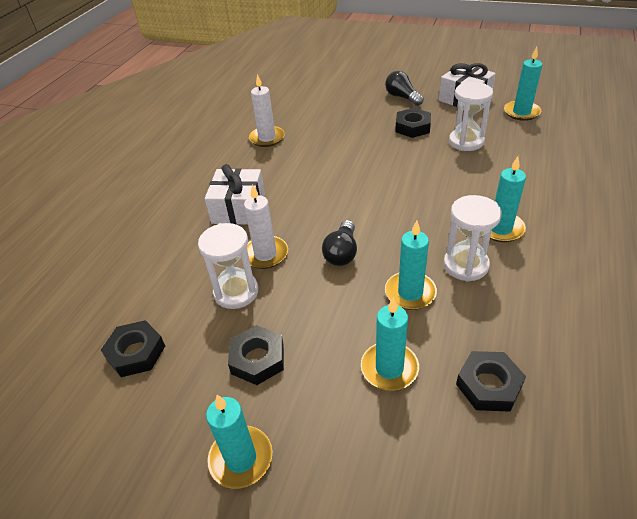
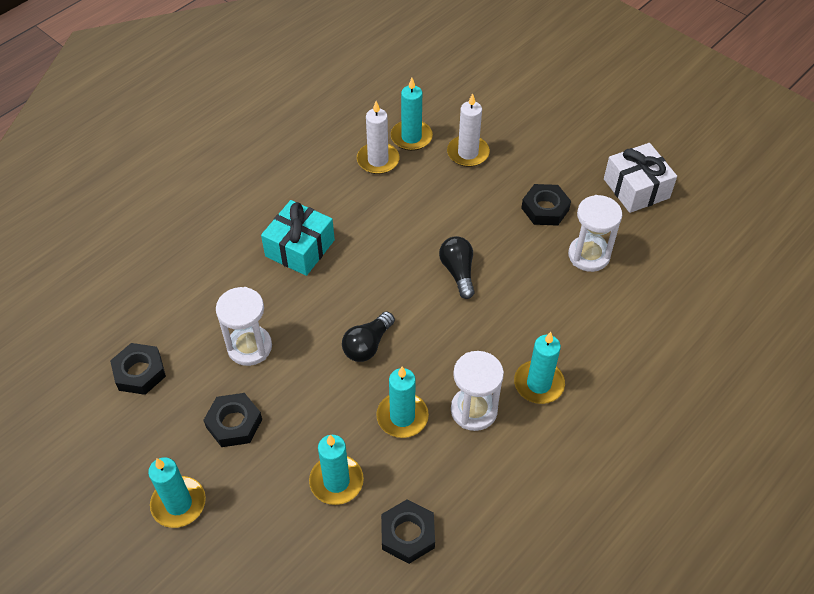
camera: 20 degrees right, 10 degrees up
white gift [205,164,265,225] -> turquoise gift [261,200,335,276]
white candle [244,184,288,269] -> white candle moved to [447,93,490,167]
black light bulb [385,71,424,106] -> black light bulb moved to [439,236,475,299]
turquoise candle [504,47,543,121] -> turquoise candle moved to [391,78,433,151]

